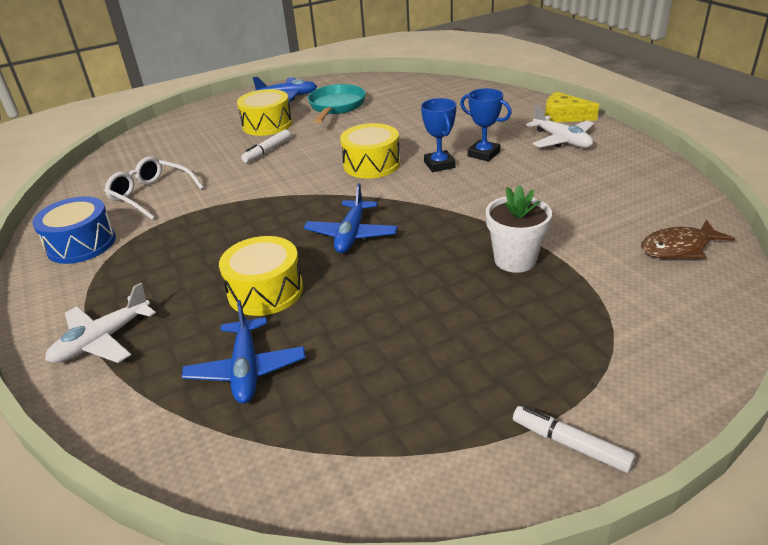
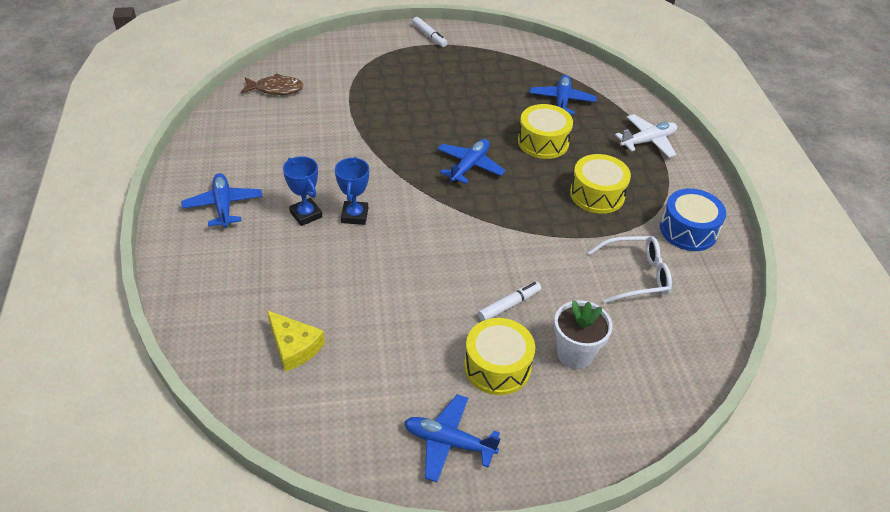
camera: 165 degrees left, 10 degrees up
white glasses [104,156,204,220] -> white glasses turned 60 degrees counterclockwise [588,236,672,303]
turquoise pan [308,84,366,123] -> none
yellow drum [340,123,400,178] -> yellow drum moved to [570,154,631,214]
white flower pot [486,185,552,273] -> white flower pot moved to [554,300,612,369]
white plane [526,104,594,148] -> blue plane [181,173,263,228]
yellow cheese [545,92,599,122] -> yellow cheese moved to [267,310,325,371]

